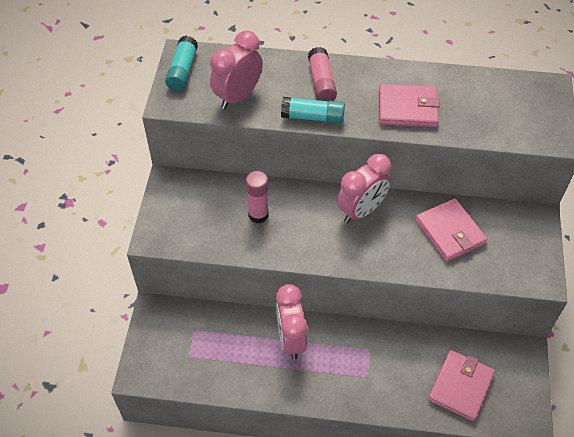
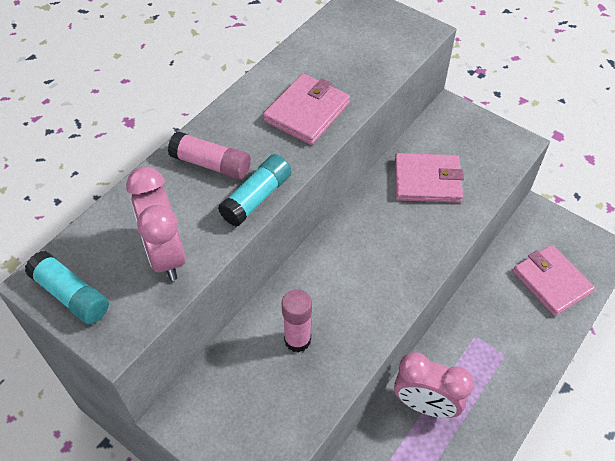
camera: 60 degrees left, 0 degrees up
pink clock [337,154,391,223] -> none

